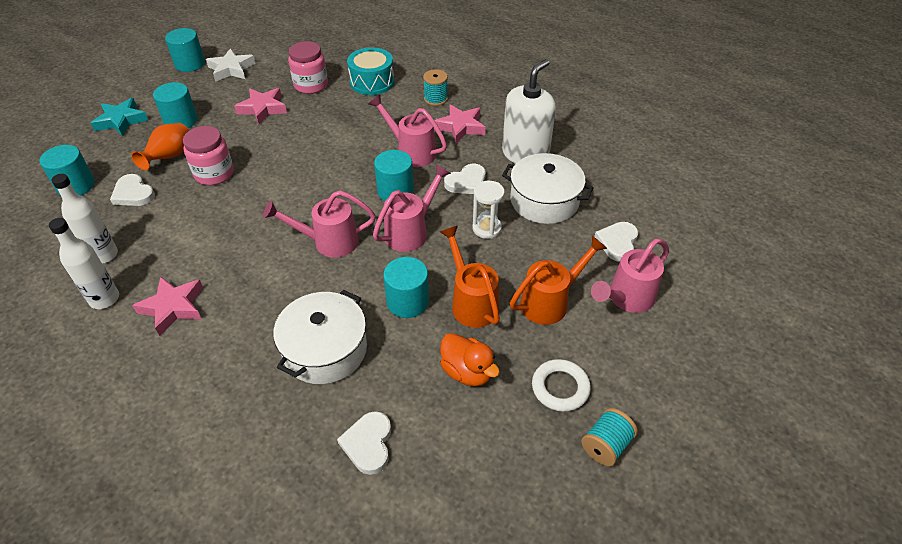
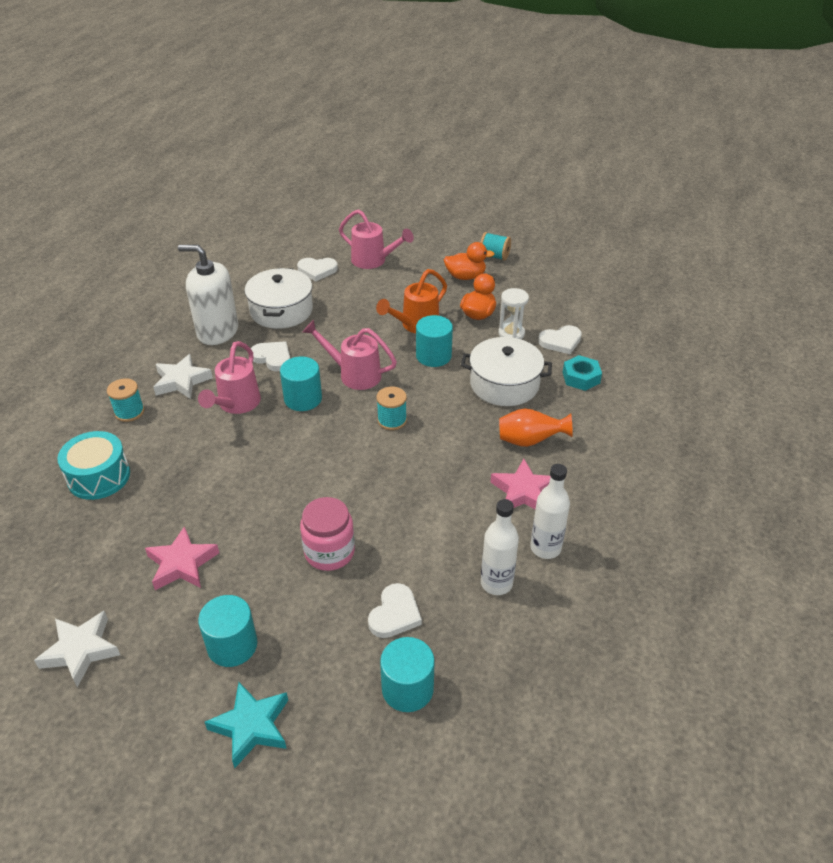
camera: 110 degrees left, 5 degrees down
orange vase [131,123,189,170] -> orange vase moved to [499,408,573,447]
turquoise cylinder [165,28,205,72] -> none
pink watering can [263,191,376,258] -> turquoise spool [376,387,407,430]
pink jar [288,41,328,94] -> none
pink star [435,104,485,143] -> white star [153,354,213,399]
white hourglass [472,181,505,239] -> white hourglass moved to [498,288,529,339]
orange watering can [510,236,608,325] -> none
white ring [532,359,591,412] -> orange duck [444,242,495,280]
none -> turquoise nut [563,355,602,391]

